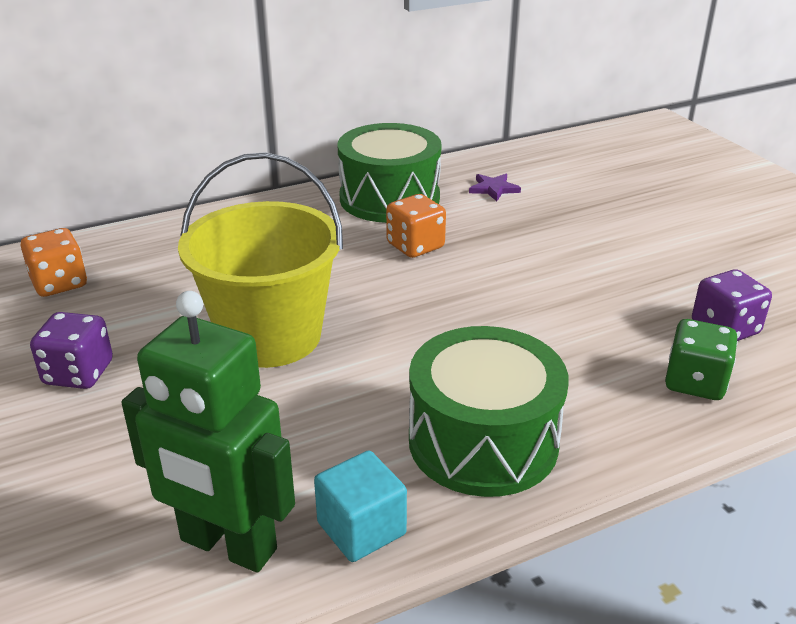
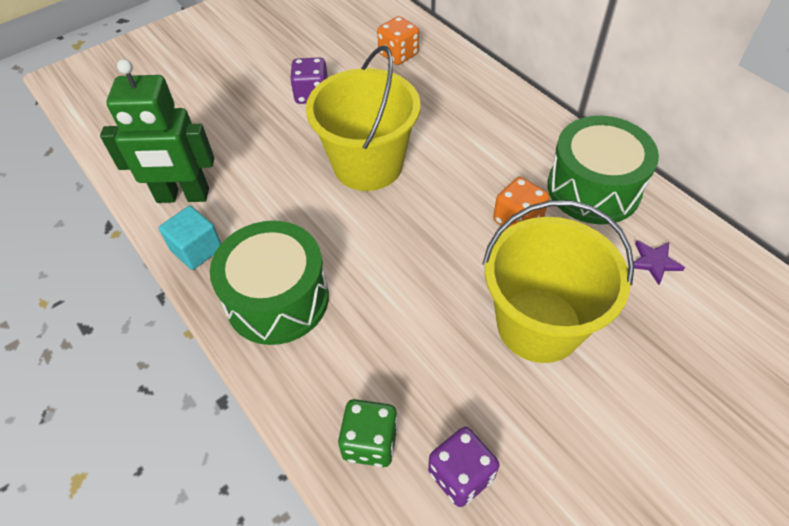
camera: 80 degrees right, 20 degrees up
green robot [122,291,295,573] -> green robot turned 105 degrees counterclockwise [100,59,214,203]
none -> yellow bucket [483,200,634,363]

